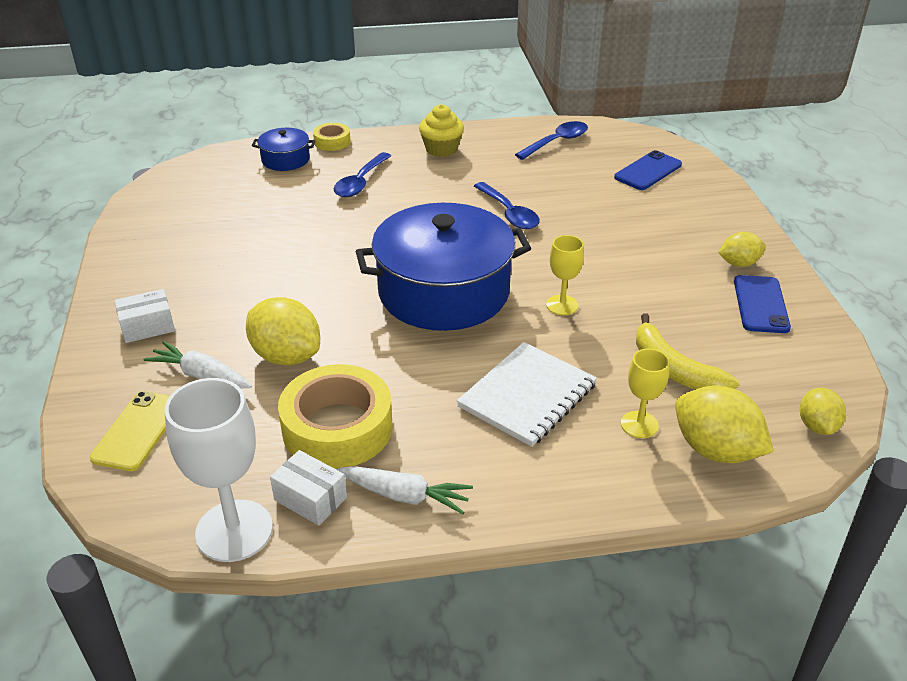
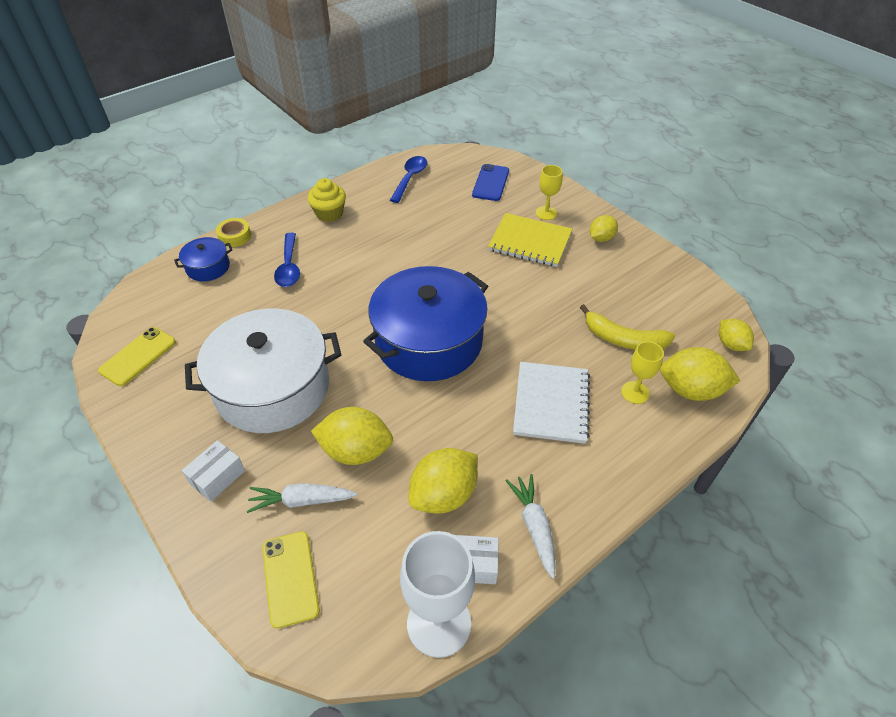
camera: 30 degrees left, 10 degrees up
yellow tape [278,364,393,469] -> yellow lemon [409,448,478,513]
white carrot [337,466,473,514] -> white carrot turned 90 degrees counterclockwise [506,474,556,579]
blue spoon [474,182,540,229] -> none
yellow goblet [546,235,584,315] -> yellow goblet moved to [536,165,563,220]
blue phone [734,275,791,333] -> none
none -> yellow phone [98,327,176,386]
none -> white pot [185,308,341,433]
none -> yellow notebook [488,213,572,267]

